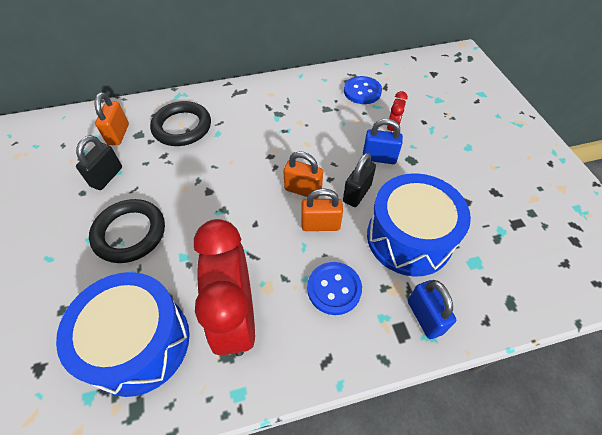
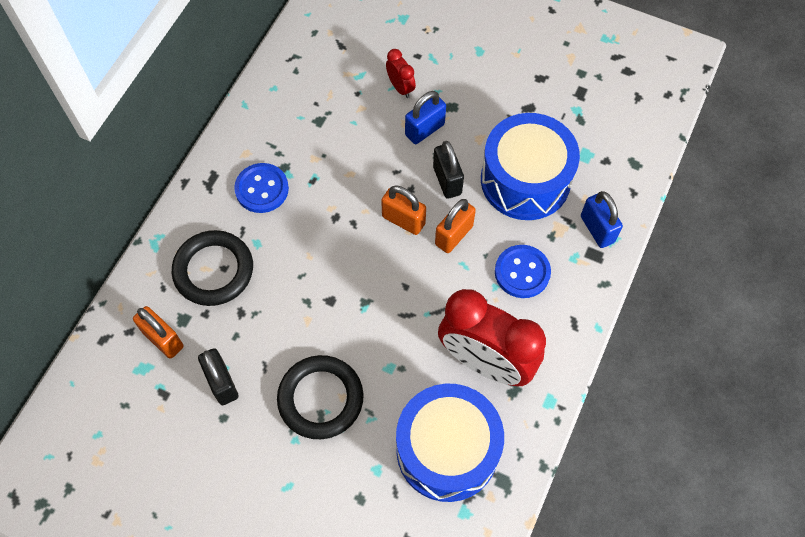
camera: 50 degrees left, 10 degrees up
orange padlock [283,151,323,199] -> orange padlock turned 60 degrees clockwise [381,185,426,235]
blue button [344,76,382,104] -> blue button moved to [234,163,289,213]
blue padlock [408,280,456,339] -> blue padlock turned 45 degrees clockwise [581,191,623,248]

